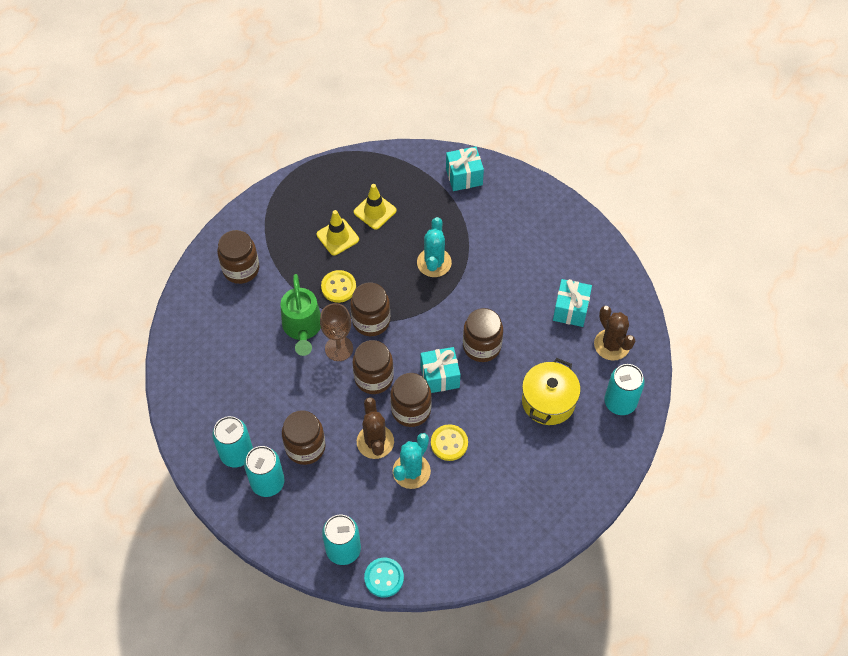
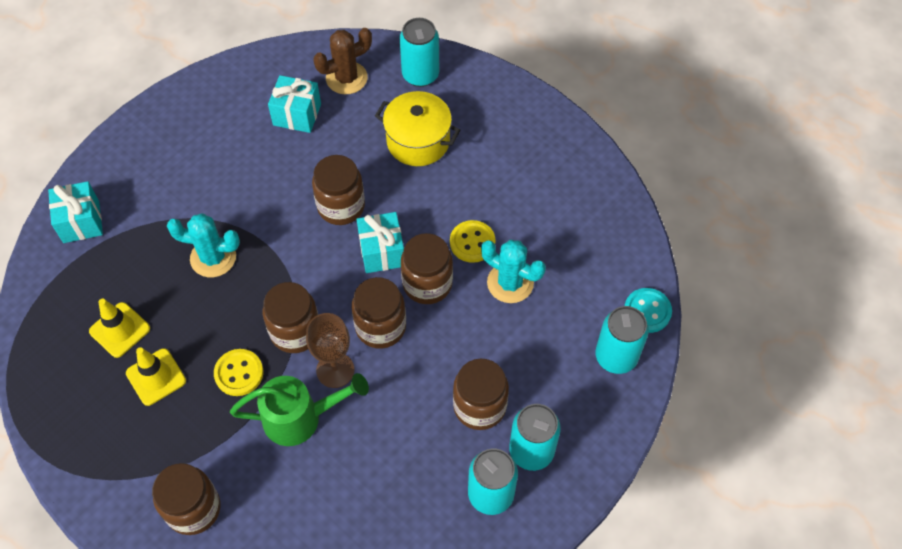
camera: 90 degrees left, 0 degrees up
brown cactus [357,397,394,459] -> none

